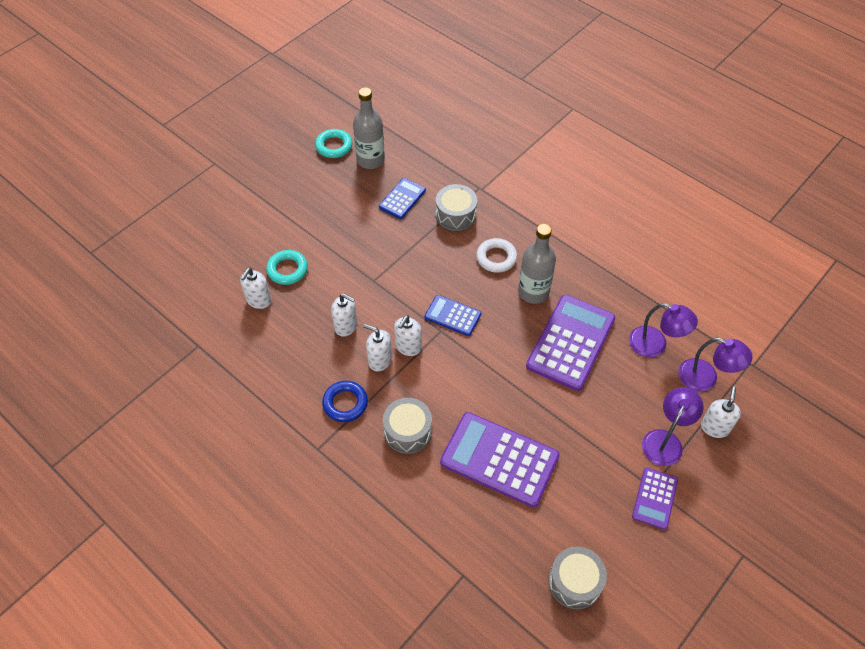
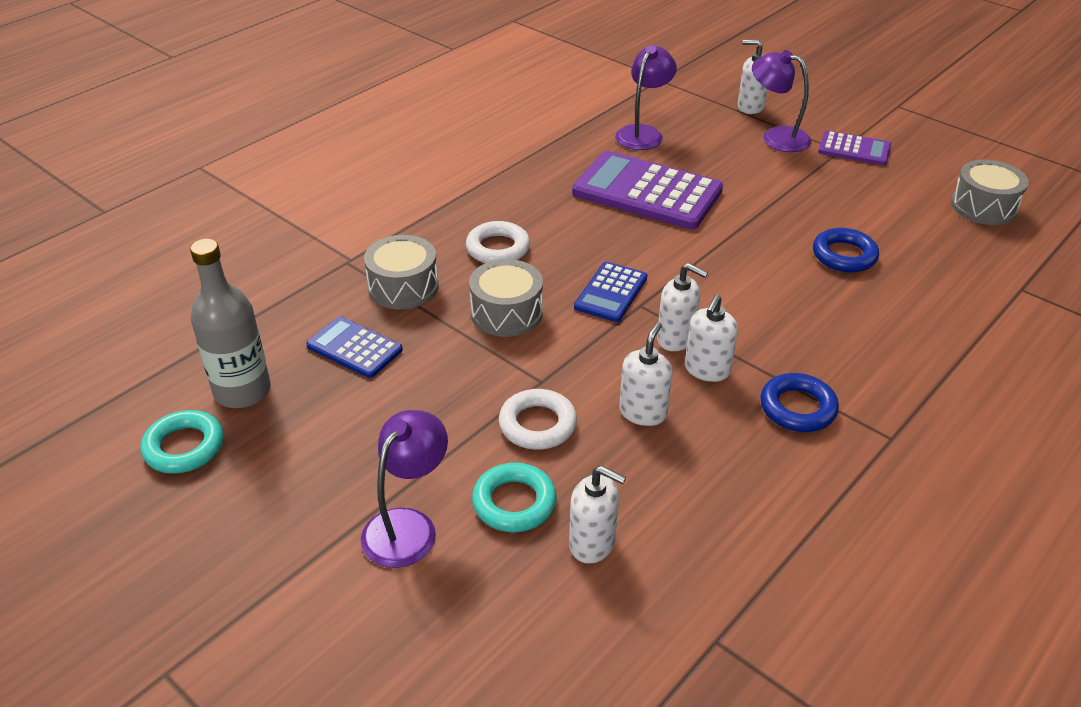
camera: 90 degrees left, 15 degrees down
grey drum [383,398,432,454] -> grey drum moved to [469,259,543,337]
purple calculator [440,412,560,507] -> blue ring [813,228,879,272]
grey bottle [518,224,556,304] -> none
purple lamp [678,338,753,391] -> purple lamp moved to [361,410,448,568]
none -> white ring [499,389,577,450]

